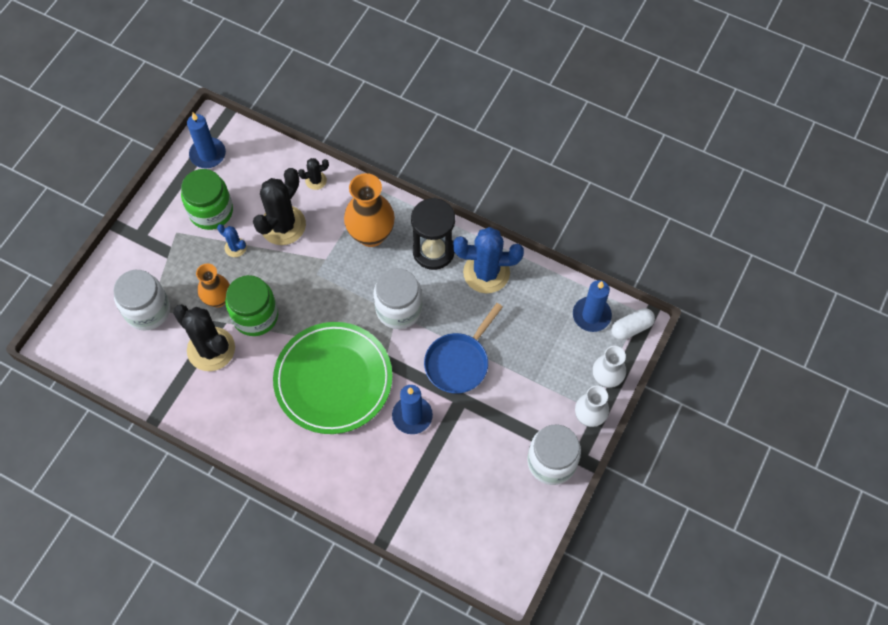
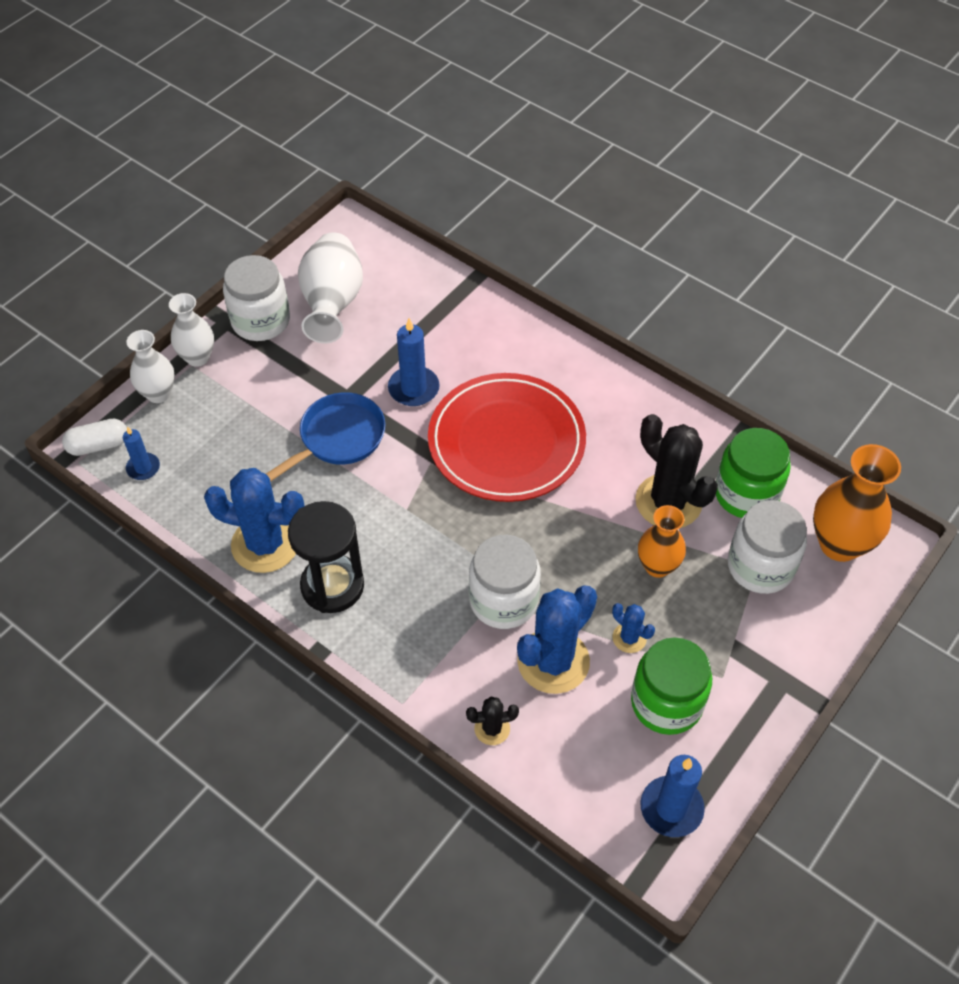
camera: 170 degrees left, 10 degrees down
green jar [225,275,278,336] -> green jar moved to [716,428,791,518]
black cactus [253,168,306,245] -> blue cactus [517,585,597,694]
green plate [273,322,392,434] -> red plate [428,373,586,502]
orange vase [344,173,395,247] -> orange vase moved to [813,444,901,562]
white jar [373,268,422,329] -> white jar moved to [469,535,541,629]
blue candle [573,280,612,332] -> blue candle [123,426,160,480], size x0.63
none -> white vase [298,232,363,343]

